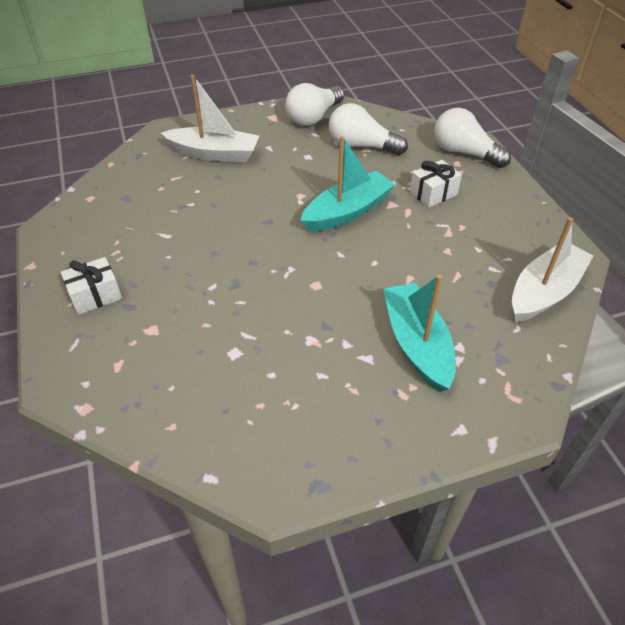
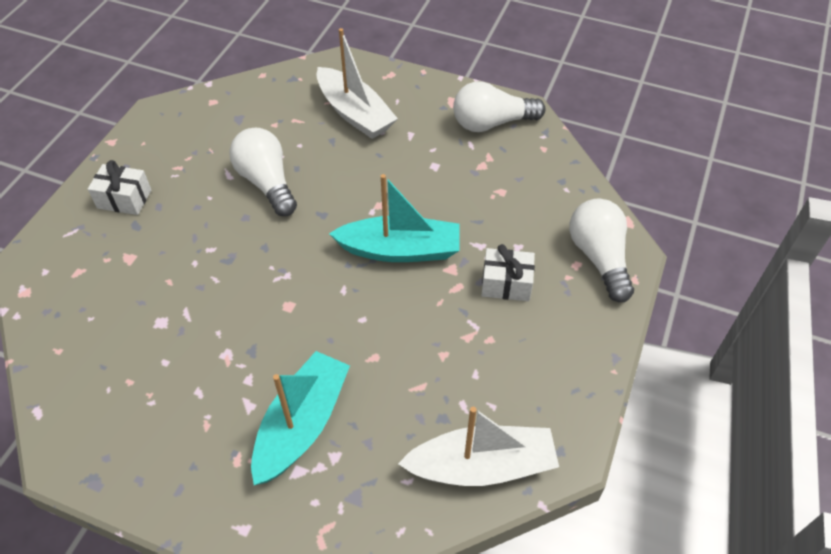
camera: 40 degrees right, 5 degrees up
white light bulb [329,103,408,155] -> white light bulb moved to [229,128,297,216]

